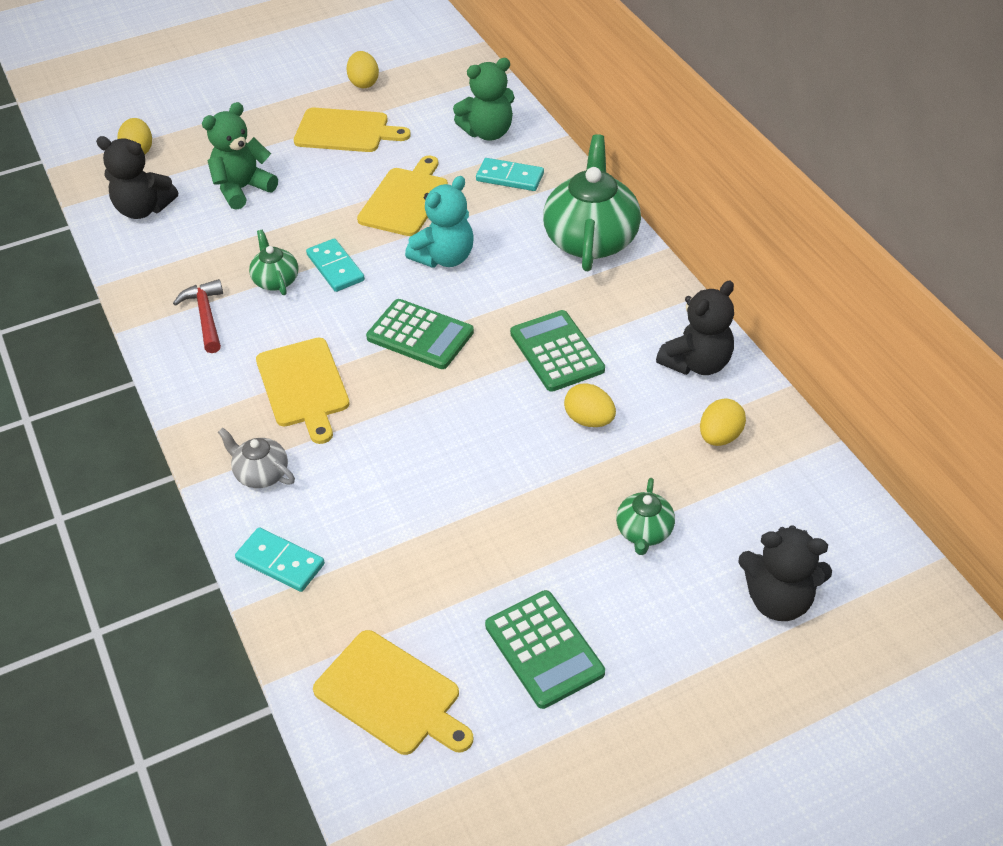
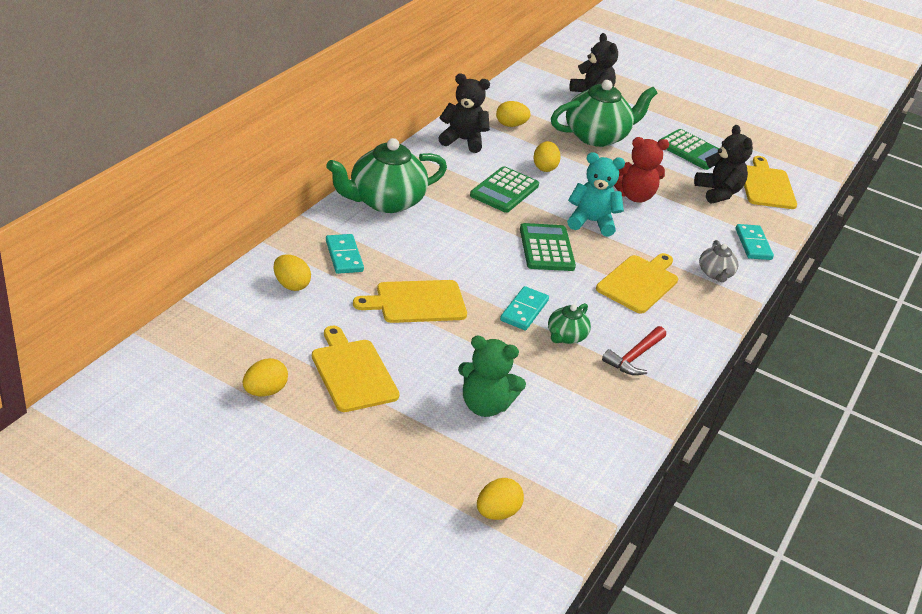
camera: 130 degrees left, 10 degrees down
black teddy bear [96,136,178,219] -> black teddy bear moved to [694,125,753,204]
turquoise teddy bear [405,176,474,268] -> turquoise teddy bear moved to [567,152,625,236]
green teddy bear [453,58,515,140] -> yellow egg [273,254,311,291]
green calculator [485,590,605,709] -> green calculator turned 105 degrees clockwise [658,129,720,170]
green teapot [616,478,675,555] -> green teapot [551,80,657,147], size x2.03
none -> red teddy bear [614,137,669,202]

